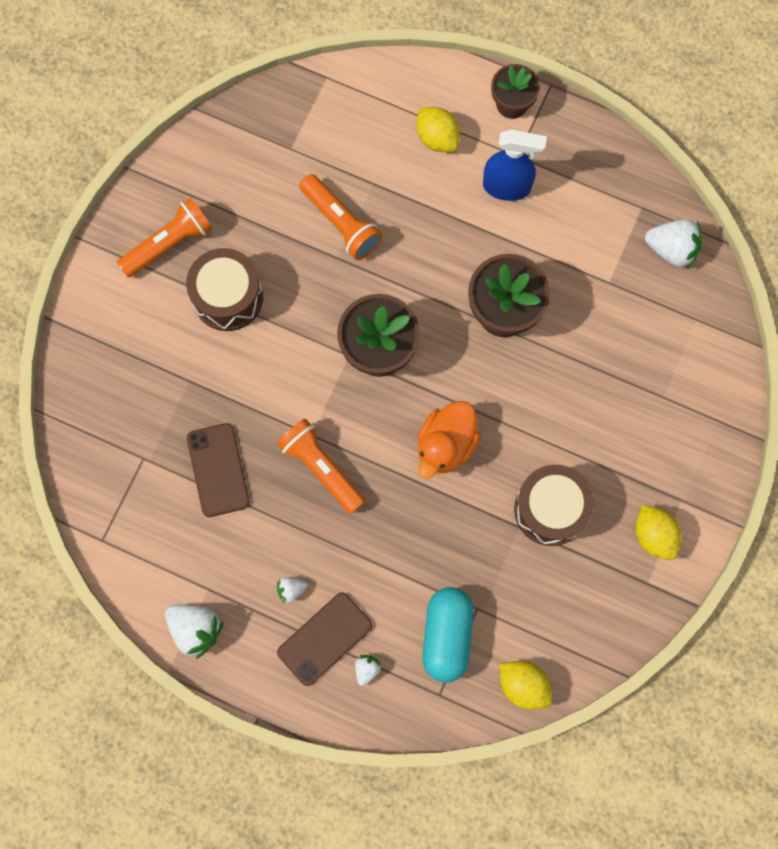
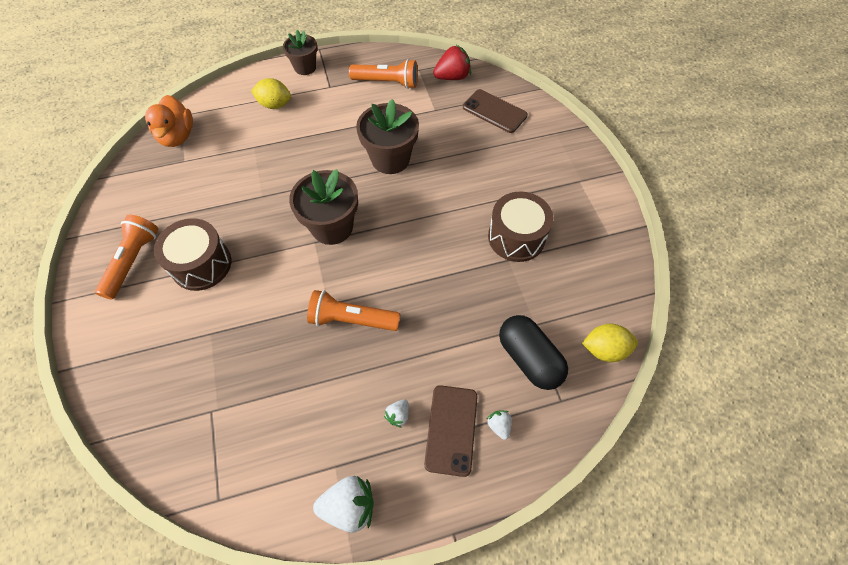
camera: 40 degrees left, 15 degrees down
brown phone [187,423,250,517] -> brown phone moved to [463,89,528,133]
orange flashlight [299,174,383,260] -> orange flashlight moved to [349,59,418,89]
orange duck [418,401,481,479] -> orange duck moved to [145,95,193,147]
turquoise capsule [423,587,474,683] -> black capsule [499,315,568,390]
blue spray bottle [483,129,547,201] -> none
yellow lemon [635,505,682,560] -> none
white strawberry [645,219,702,269] -> red strawberry [433,45,471,80]

